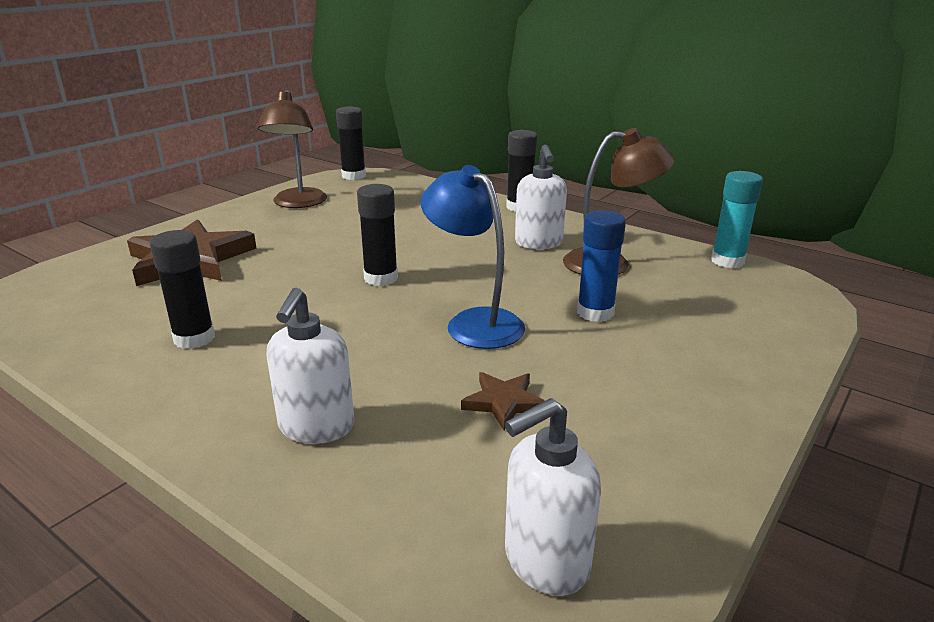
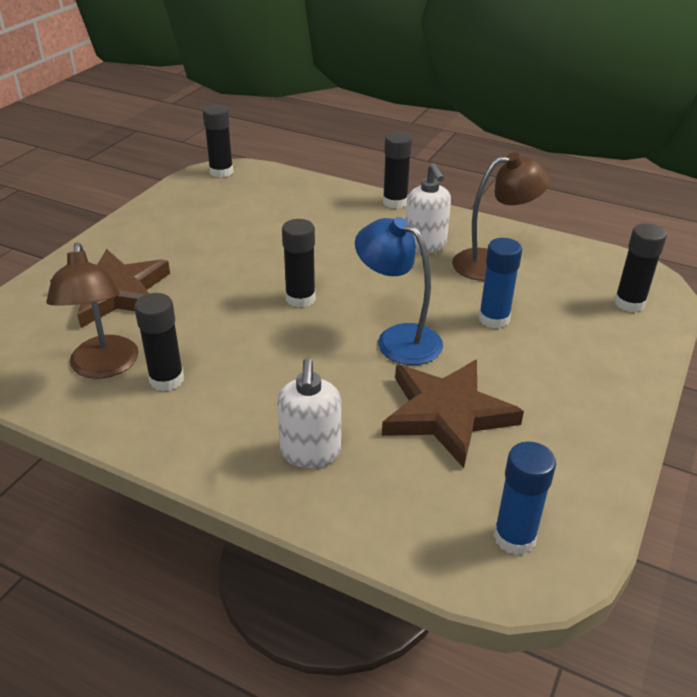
camera: 10 degrees left, 10 degrees up
brown lamp [257,90,327,208] -> brown lamp moved to [46,243,139,379]
brown star [461,372,545,430] -> brown star [382,360,524,468], size x2.09
white soap dispenser [505,398,601,596] -> blue glue stick [494,441,556,555]
turquoise glue stick [711,171,763,268] -> none
none -> black glue stick [614,223,667,312]

